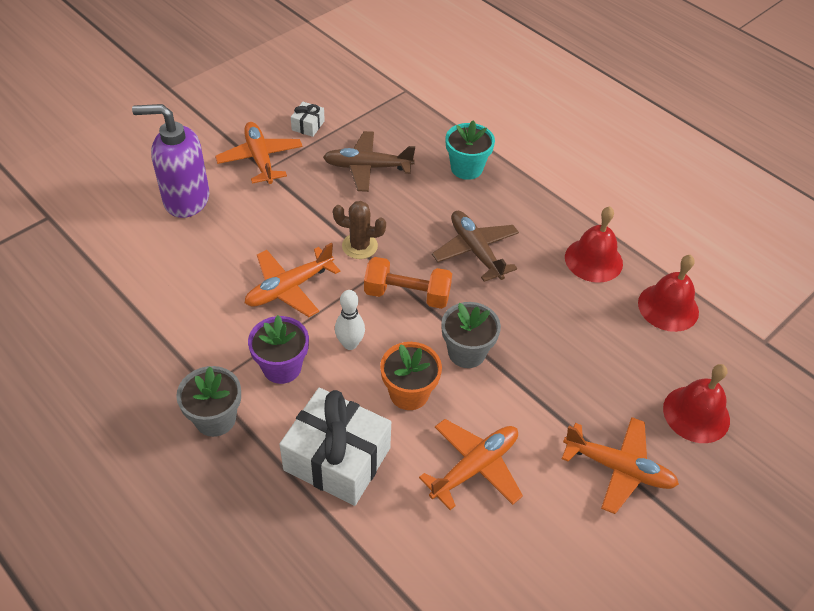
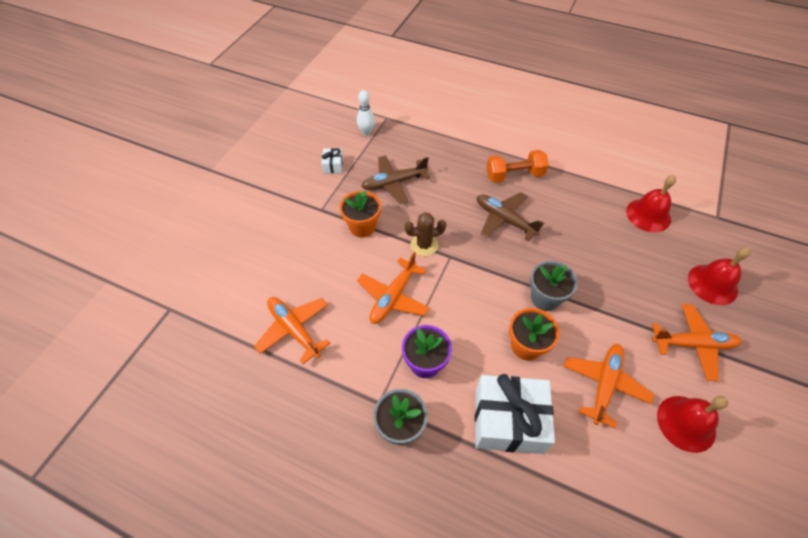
camera: 20 degrees left, 5 degrees up
purple soap dispenser [132,104,209,218] -> none
orange plane [215,122,303,184] -> orange plane moved to [254,297,331,364]
white bowling pin [335,290,365,350] -> white bowling pin moved to [357,90,375,136]
orange dumbbell [364,257,452,309] -> orange dumbbell moved to [486,150,549,183]
turquoise flower pot [446,120,495,180] -> none
red bell [565,206,623,283] -> red bell moved to [657,396,728,453]
none -> orange flower pot [339,190,381,237]

